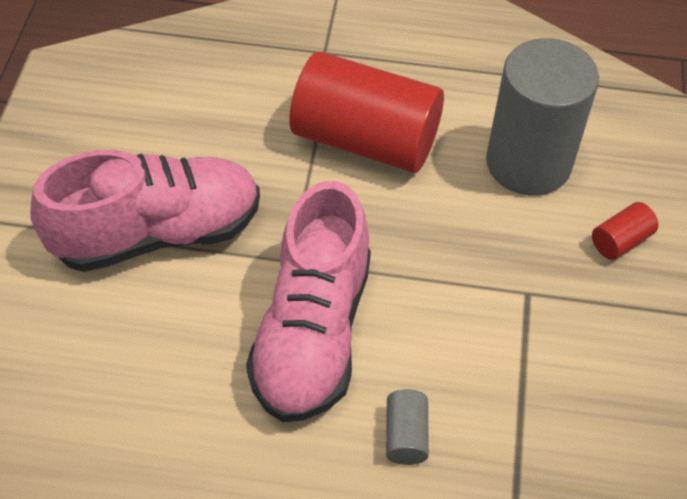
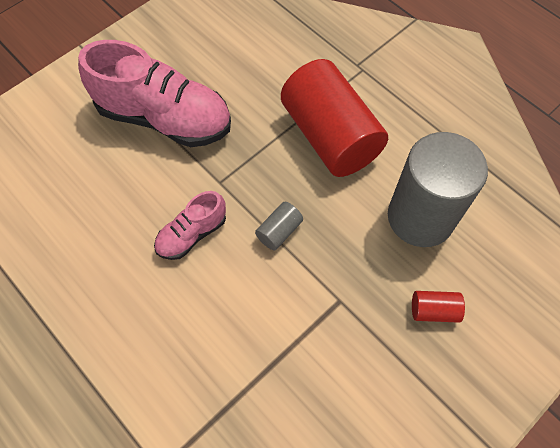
camera: 40 degrees right, 10 degrees up
pink shoe [246,181,371,422] -> pink shoe [154,191,226,260], size x0.51
grey cylinder [386,389,429,465] -> grey cylinder moved to [255,202,303,251]

